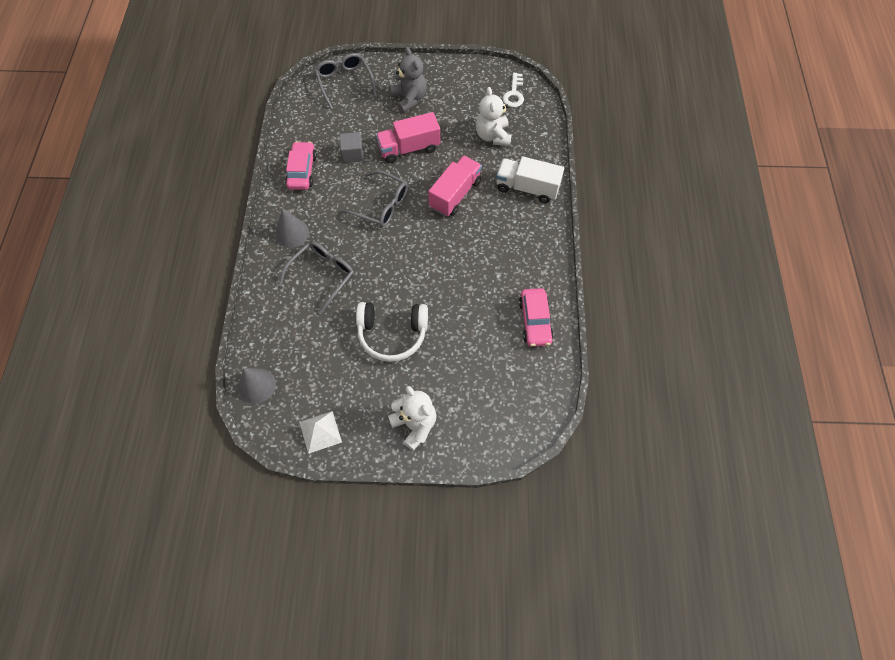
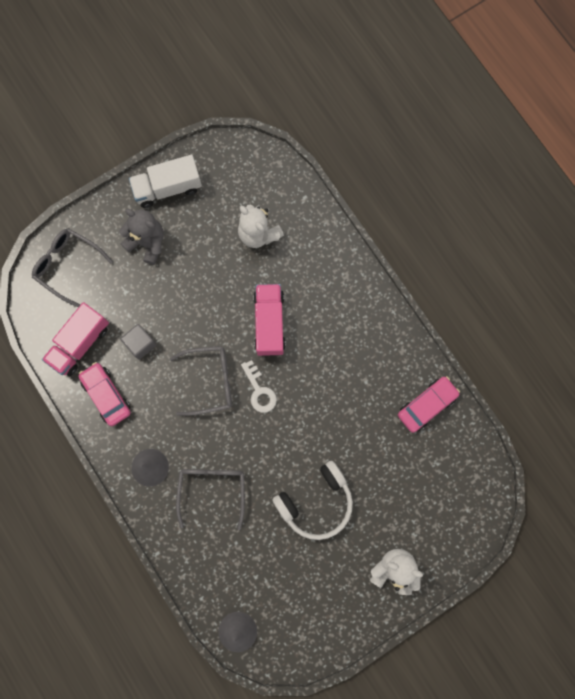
camera: 35 degrees left, 15 degrees up
white pyramid [300,411,342,454] -> none
pink truck [376,112,440,163] -> pink truck moved to [42,302,109,376]
white truck [496,156,564,203] -> white truck moved to [129,155,202,208]
white key [503,73,524,107] -> white key moved to [241,360,277,413]
pink car [519,288,554,347] -> pink car turned 90 degrees counterclockwise [398,376,460,433]

